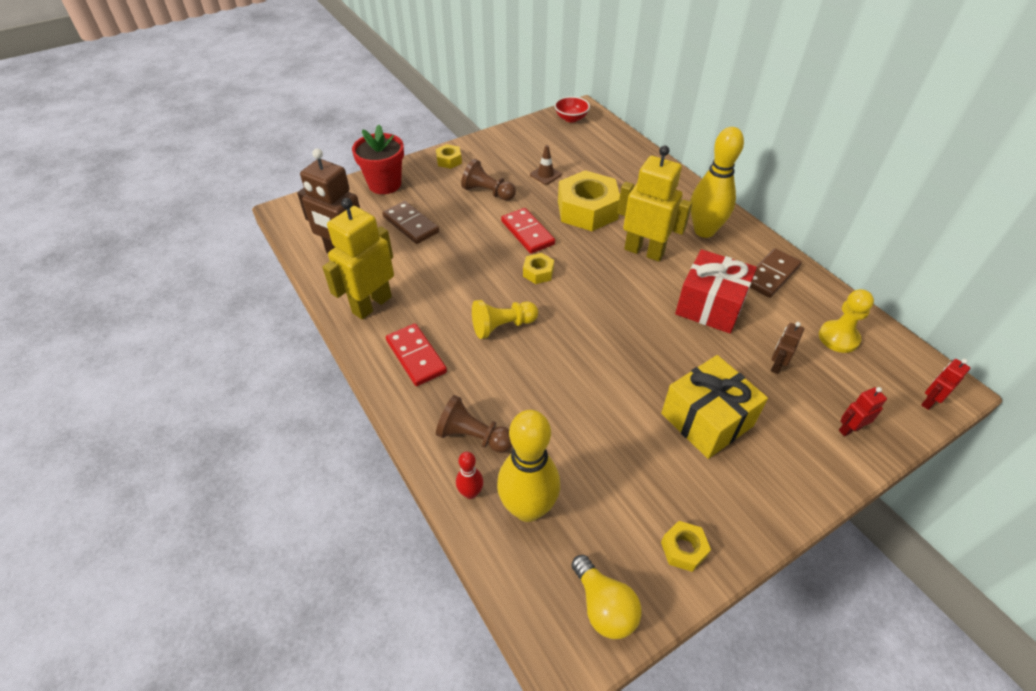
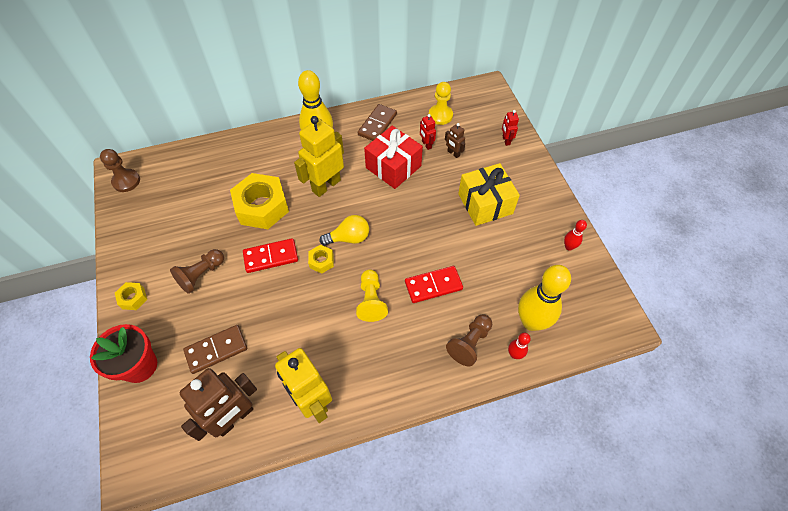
camera: 75 degrees left, 10 degrees up
red domino [386,323,447,386] -> red domino moved to [405,266,463,303]
brown traffic cone [530,145,562,185] -> none
red bowl [554,96,590,122] -> brown pawn [100,149,140,192]
yellow light bulb [571,555,642,639] -> yellow light bulb moved to [320,215,369,246]
yellow nut [661,521,711,572] -> red bowling pin [564,220,587,251]
brown domino [750,248,802,298] -> brown domino turned 60 degrees clockwise [358,104,397,141]
red robot [921,359,970,410] -> red robot moved to [420,114,436,150]

